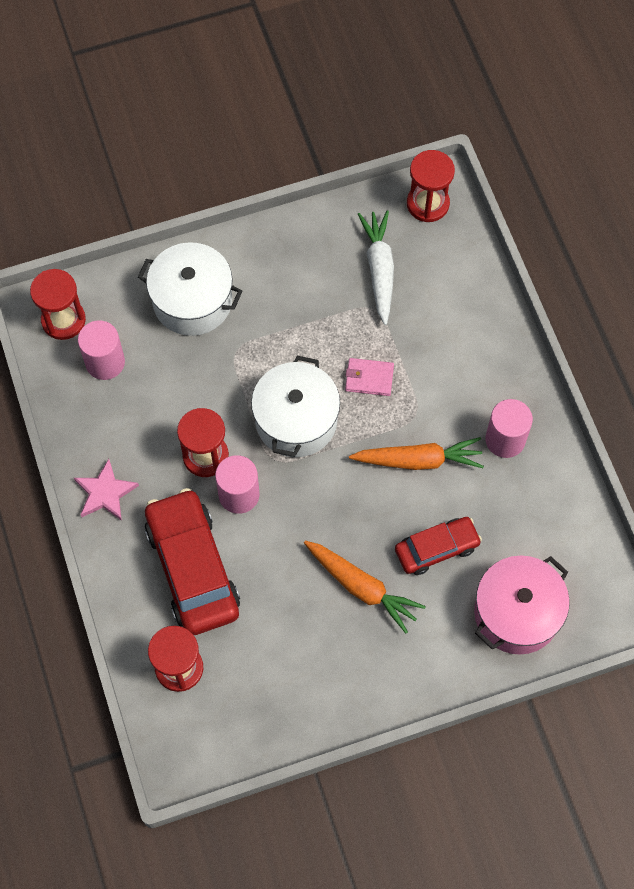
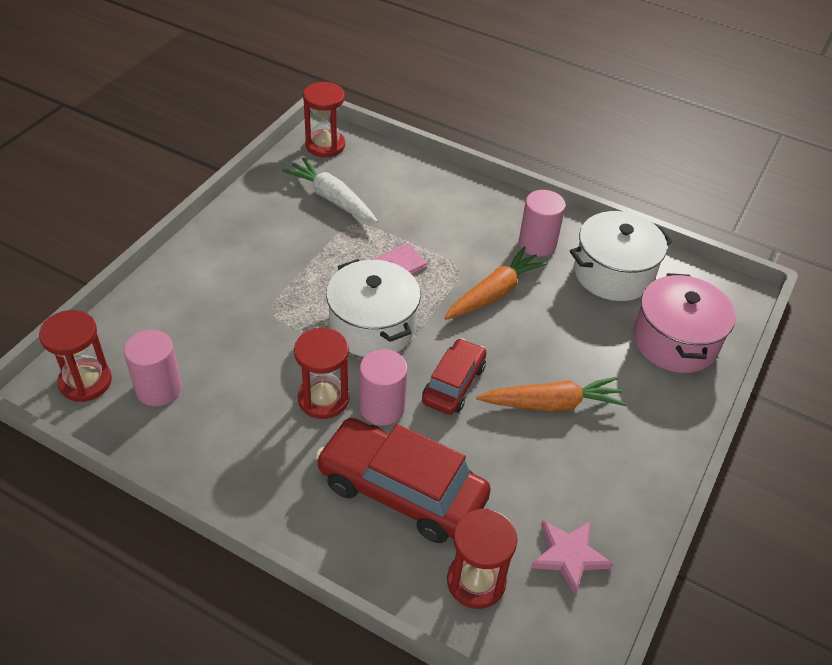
camera: 45 degrees left, 20 degrees down
pink star [74,459,139,521] -> pink star moved to [531,520,614,595]
white pot [138,242,242,336] -> white pot moved to [570,211,673,301]
red car [395,517,482,575] -> red car moved to [422,338,487,415]

